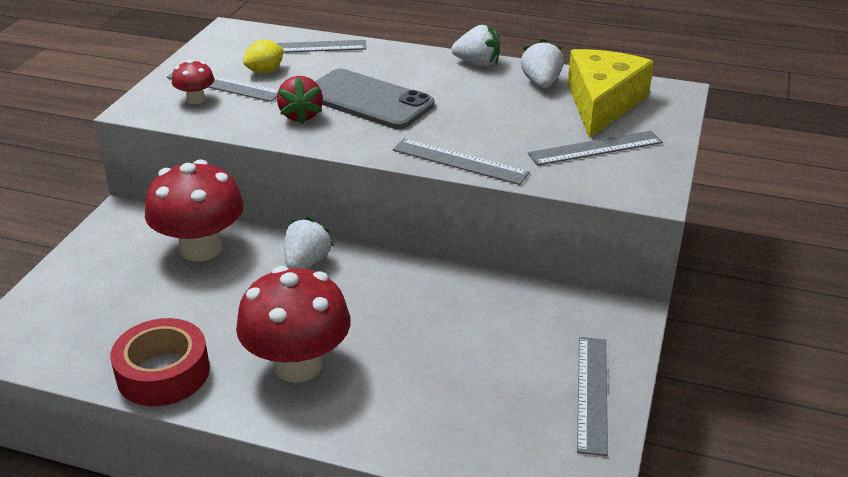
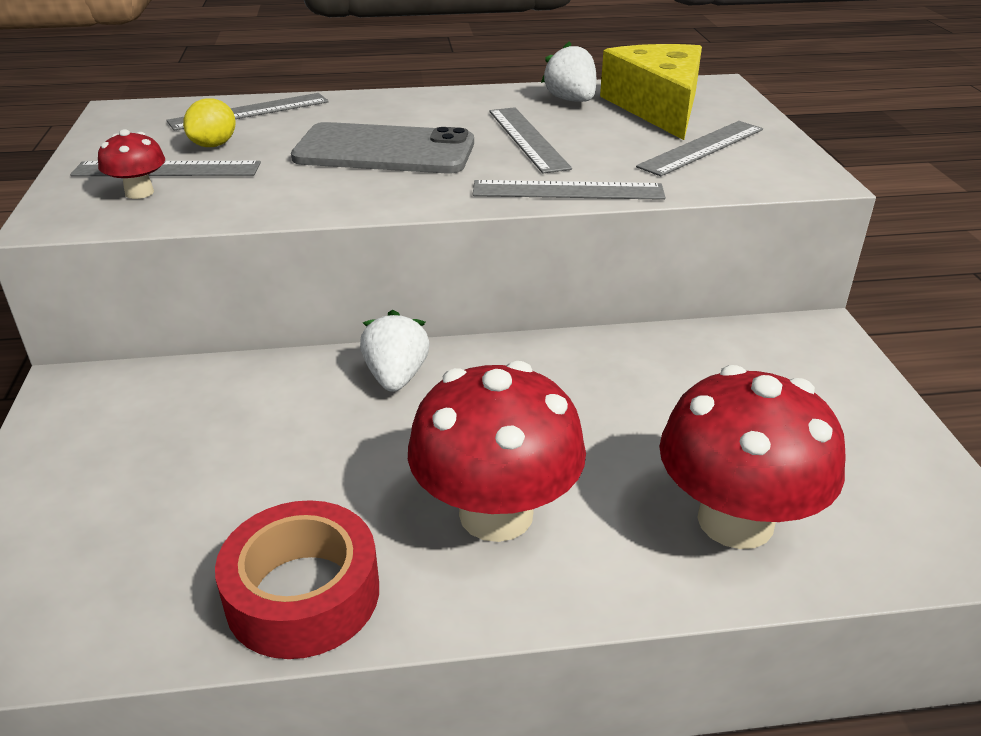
camera: 25 degrees left, 0 degrees up
red mushroom [145,159,244,261] -> red mushroom moved to [659,365,846,549]
red strawberry [277,76,323,124] -> none
white strawberry [452,25,500,67] -> none
grey ruler [577,337,608,456] -> grey ruler moved to [489,107,572,173]

